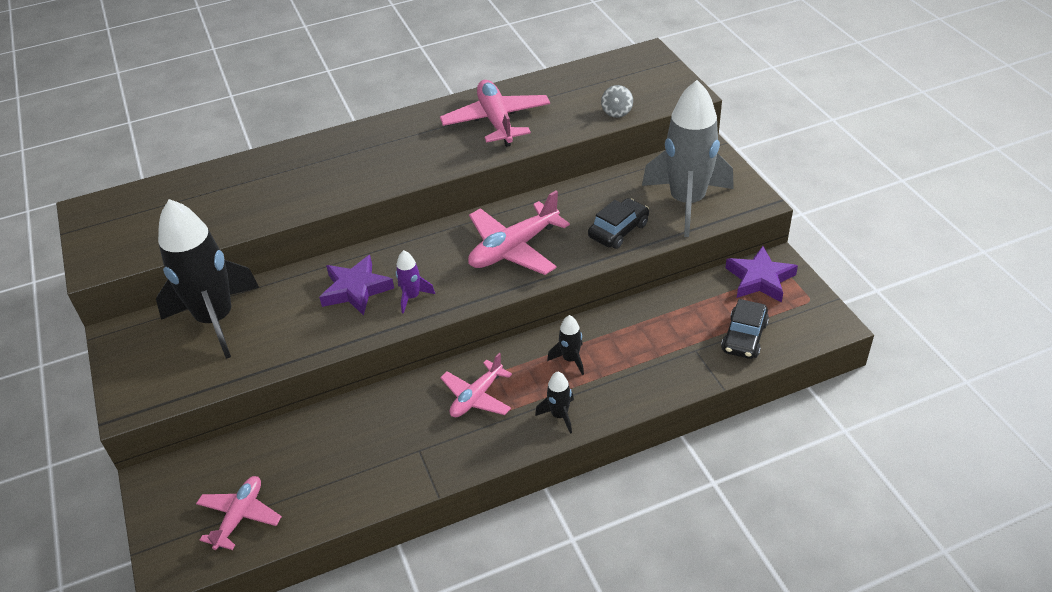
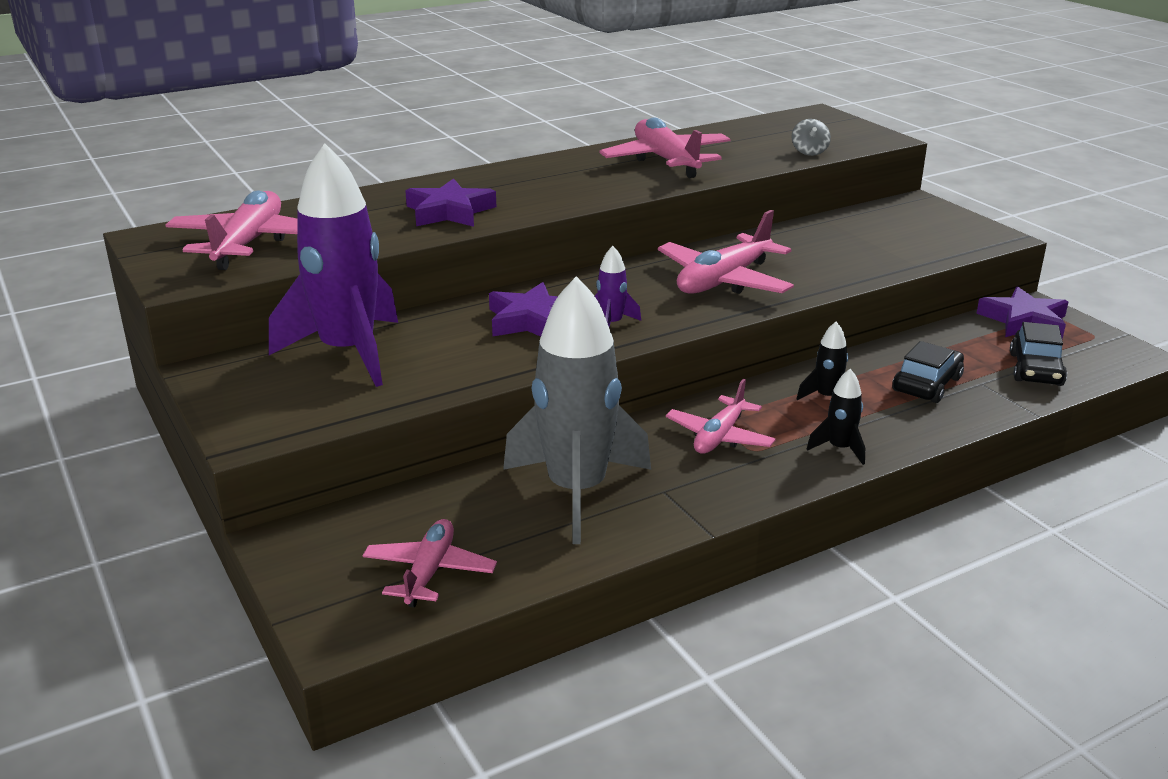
camera: 10 degrees left, 15 degrees down
black rocket [156,199,259,359] -> purple rocket [269,143,398,387]
black car [588,198,649,249] -> black car moved to [892,341,964,403]
grey rocket [642,80,734,237] -> grey rocket moved to [503,276,651,544]
none -> pink plane [165,190,298,270]
none -> purple star [405,178,497,227]

